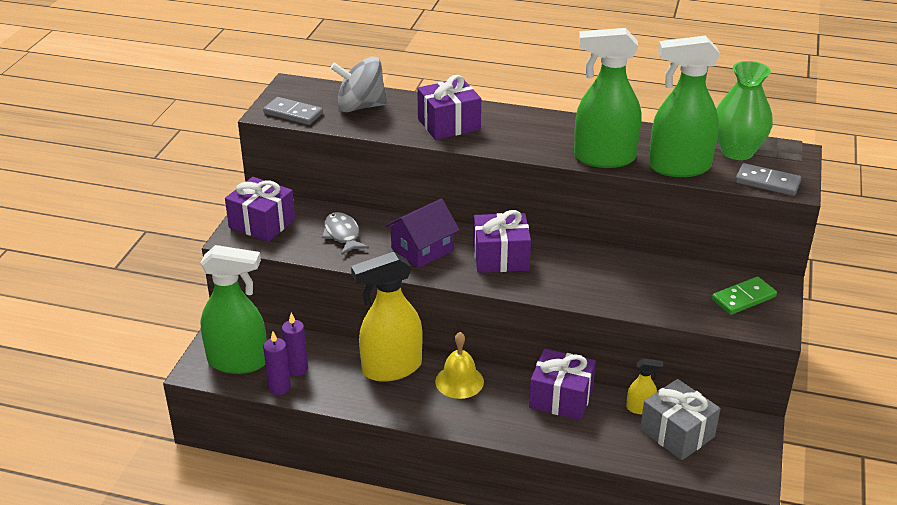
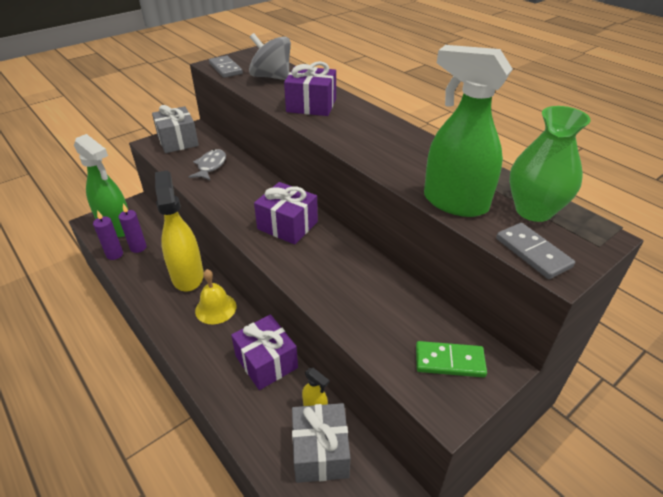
camera: 35 degrees right, 5 degrees up
purple gift [225,177,295,242] -> grey gift [152,105,199,153]
yellow spray bottle [351,252,423,382] -> yellow spray bottle turned 60 degrees clockwise [155,170,204,292]
purple house [385,198,460,268] -> none
green spray bottle [574,28,641,168] -> none

